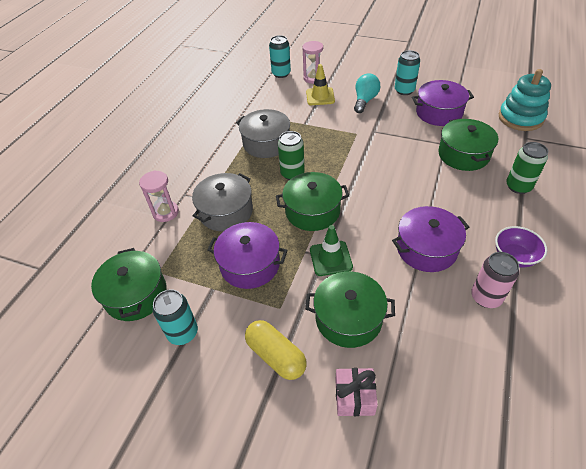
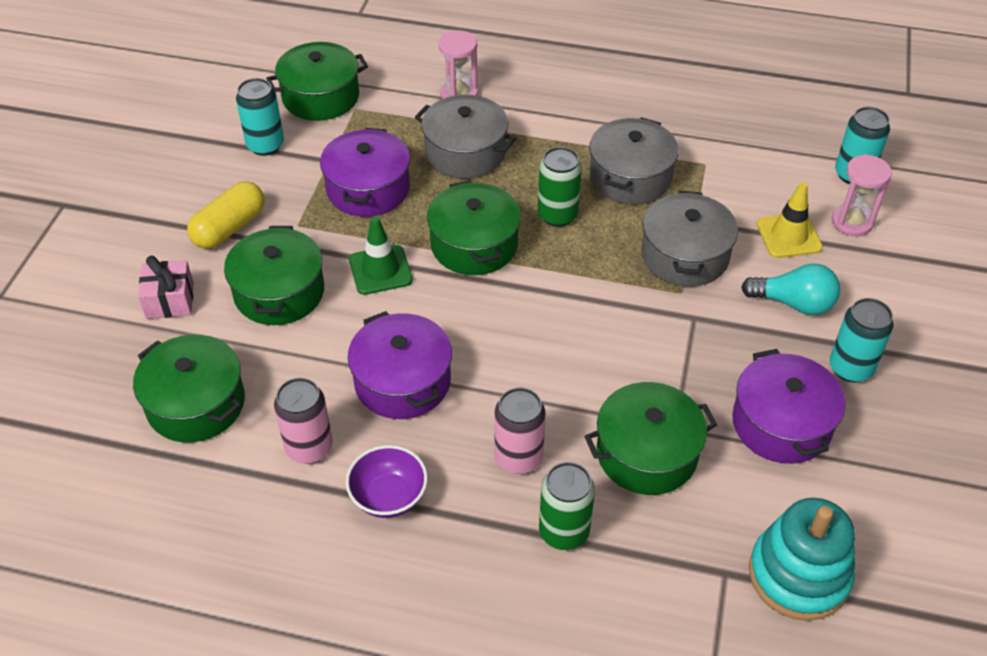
camera: 80 degrees right, 0 degrees up
none -> green pot [133,335,245,443]
none -> pink can [495,388,545,474]
none -> grey pot [641,191,738,287]

